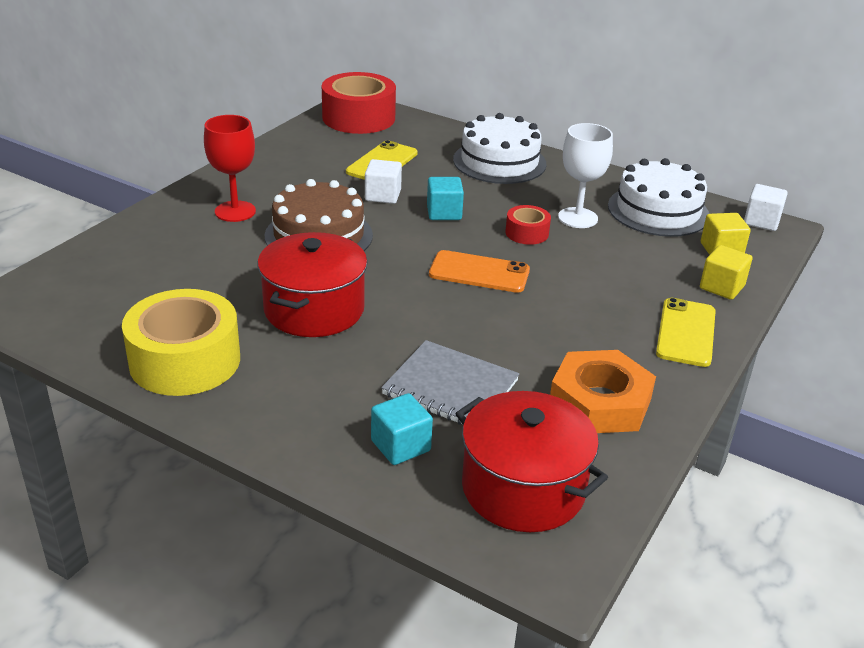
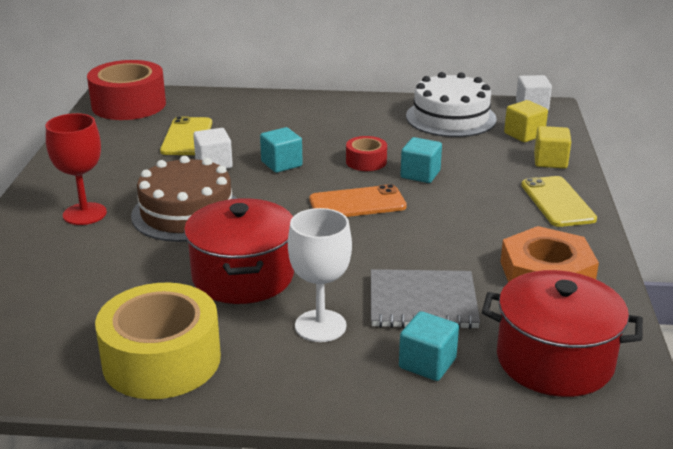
camera: 25 degrees left, 5 degrees down
white cake [453,113,547,184] -> none
white goblet [558,123,613,228] -> white goblet moved to [288,208,352,342]
none -> turquoise cube [401,137,442,183]

